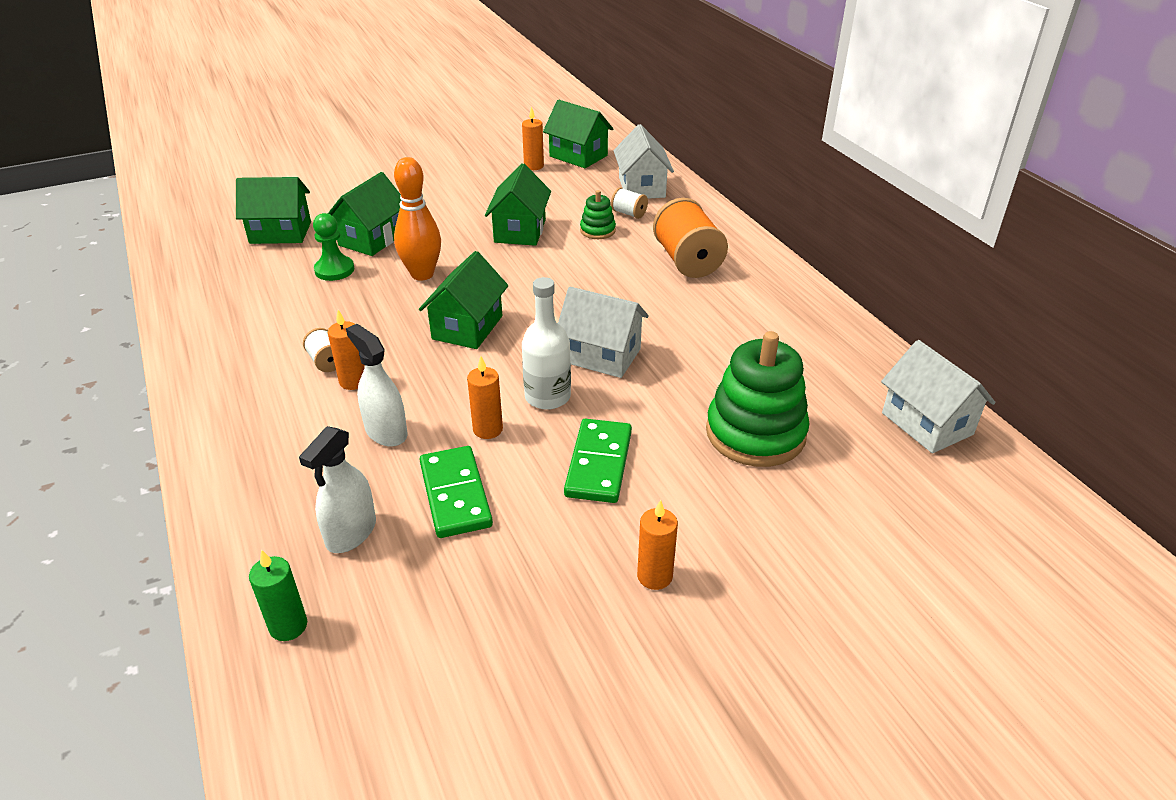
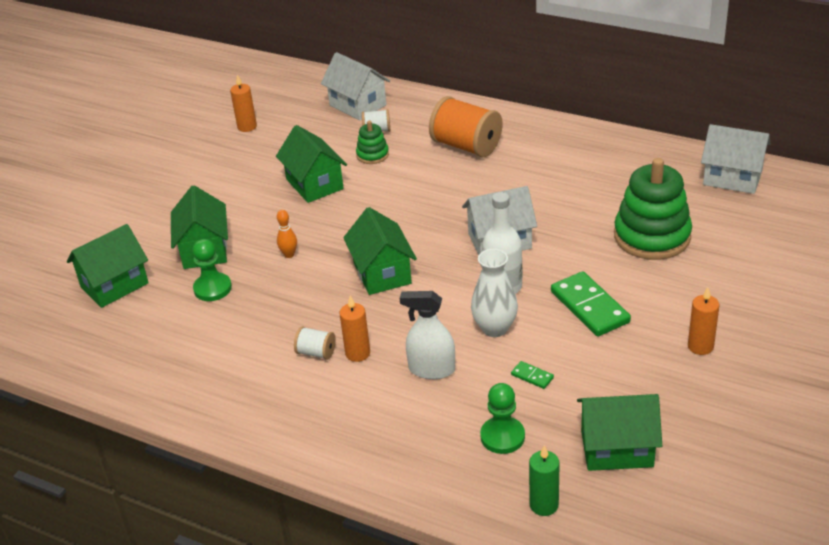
camera: 35 degrees left, 0 degrees up
white spray bottle [299,426,376,553] -> green pawn [480,383,525,454]
orange bowling pin [394,157,441,281] -> orange bowling pin [277,210,297,258], size x0.47
green domino [420,446,493,538] -> green domino [511,361,554,389], size x0.45
orange candle [467,356,503,439] -> white vase [471,249,518,337]
green house [543,100,613,168] -> green house moved to [577,394,662,471]

